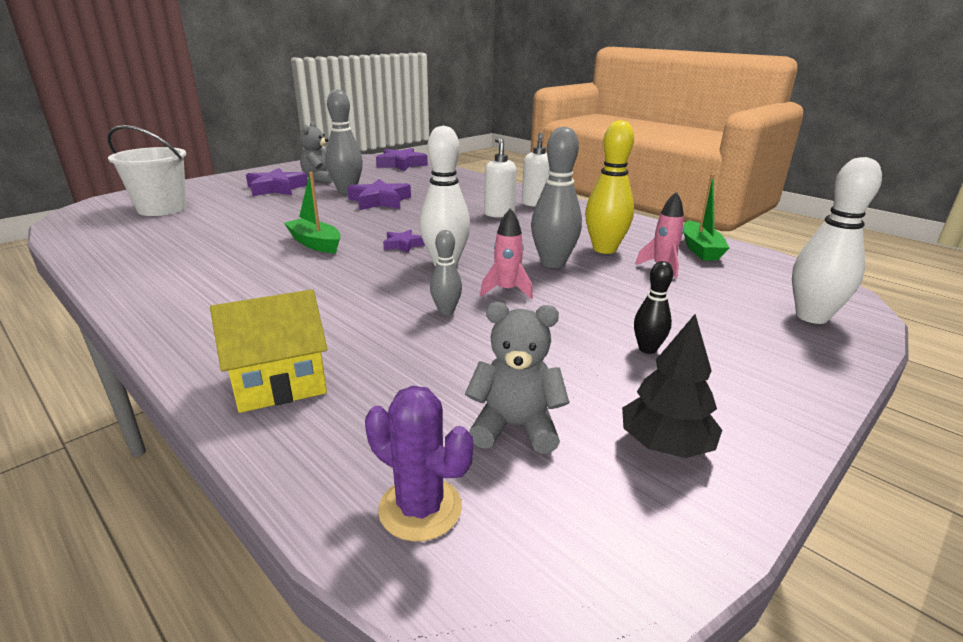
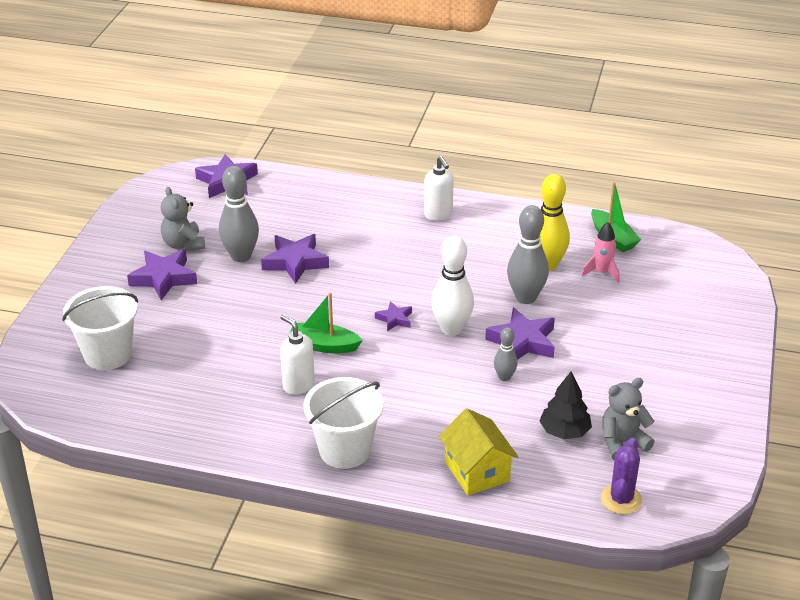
camera: 30 degrees left, 10 degrees up
yellow house [210,289,327,413] -> yellow house turned 60 degrees counterclockwise [439,408,518,496]
purple cactus [365,386,473,542] -> purple cactus turned 75 degrees counterclockwise [601,438,642,514]
pink rocket [480,208,533,299] -> purple star [485,307,555,360]
white soap dispenser [484,138,517,218] -> white soap dispenser moved to [280,314,315,395]
black tree [622,314,722,458] -> black tree moved to [540,372,592,439]
black bowling pin [634,261,673,354] -> none
white bowling pin [792,157,882,324] -> none
none -> white bucket [303,377,383,469]

